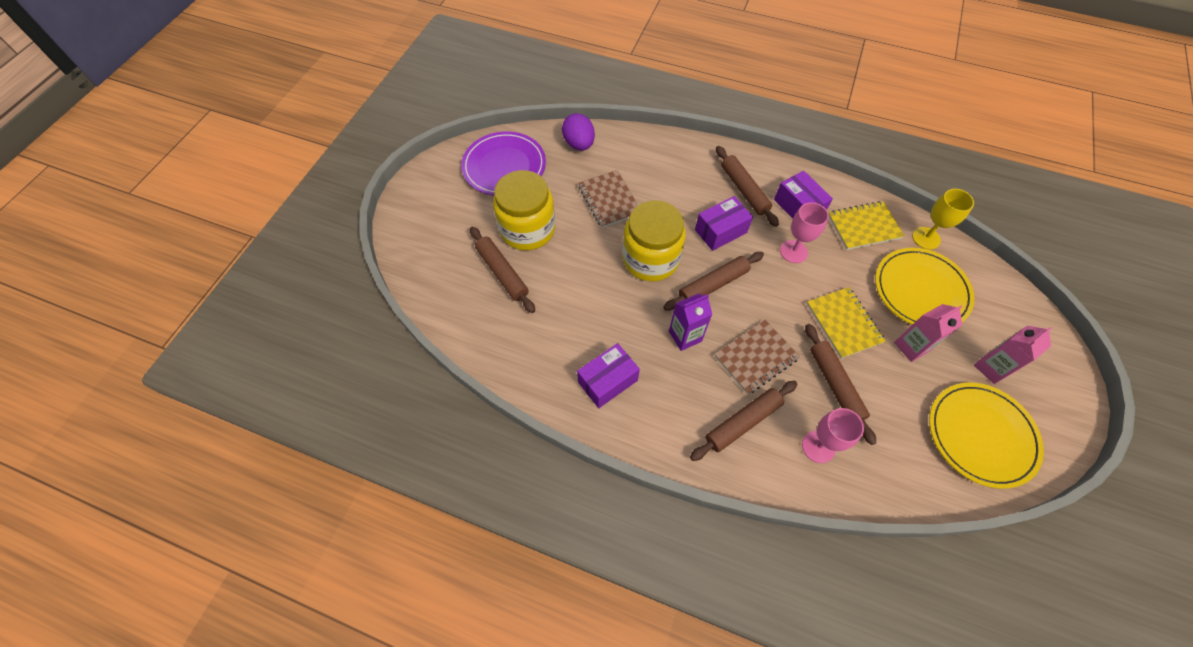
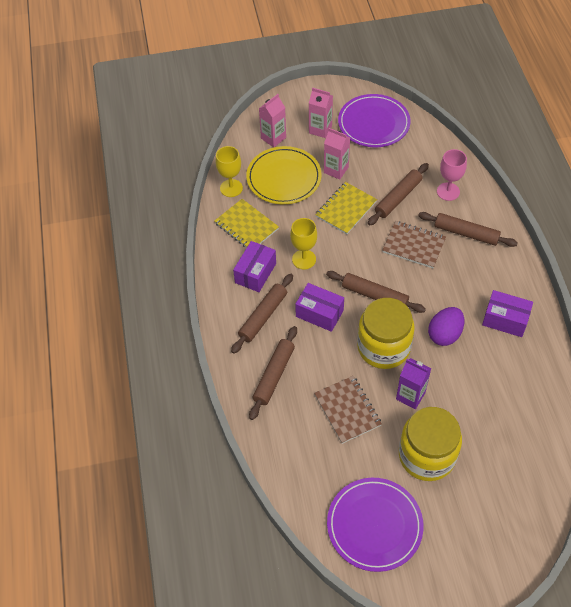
camera: 120 degrees left, 5 degrees down
brown rolling pin [470,227,535,313] -> brown rolling pin moved to [249,326,297,420]
purple egg [562,113,595,151] -> purple egg moved to [428,307,464,346]
brown notebook [578,170,638,228] -> brown notebook turned 60 degrees counterclockwise [314,376,382,444]
purple carton [669,293,712,351] -> purple carton moved to [396,358,431,409]
pink goblet [780,202,829,263] -> yellow goblet [290,218,317,269]
yellow plate [929,383,1044,489] -> purple plate [338,94,411,147]
none -> pink carton [259,94,286,147]

